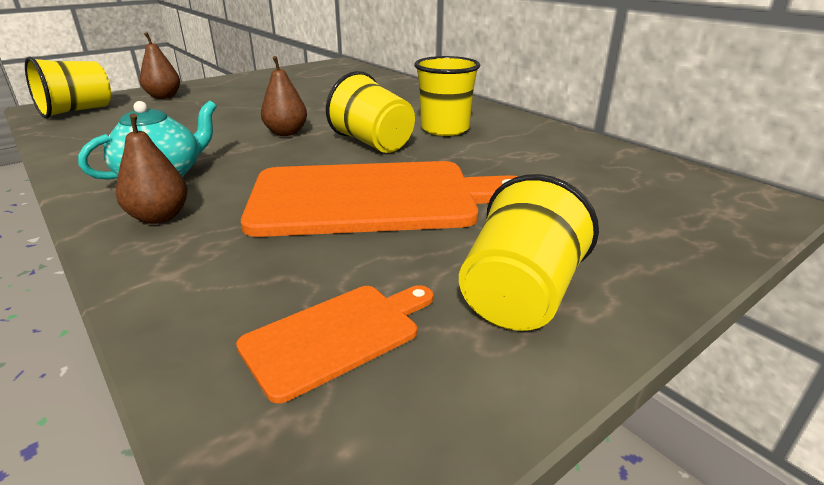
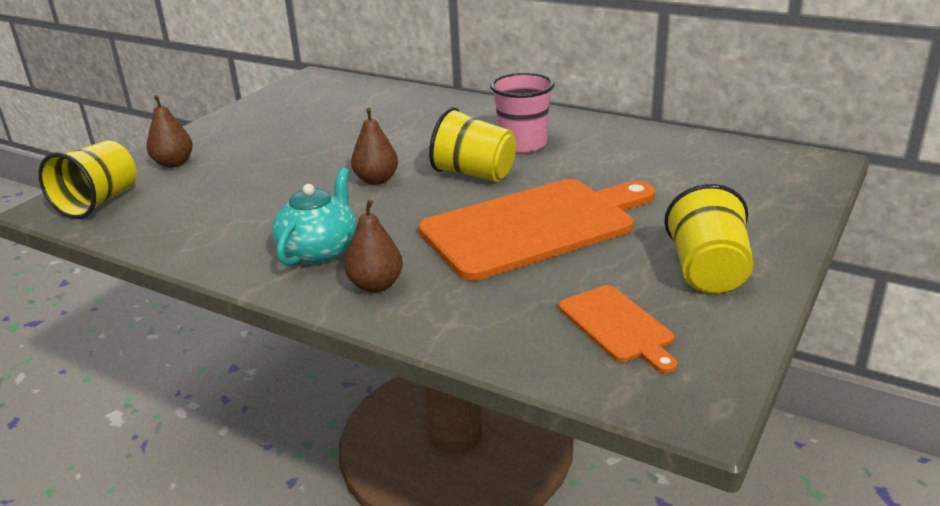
camera: 20 degrees left, 0 degrees up
orange cutting board [236,285,433,403] -> orange cutting board turned 120 degrees clockwise [559,285,678,373]
yellow cup [414,56,480,136] -> pink cup [490,73,554,153]

